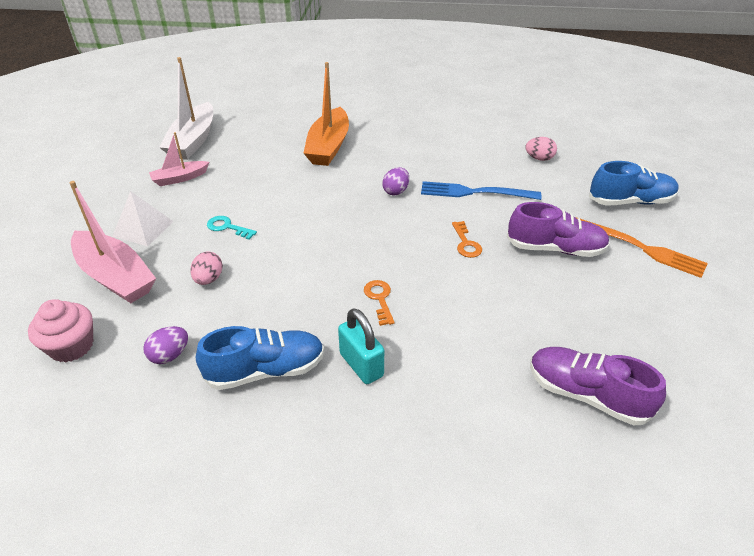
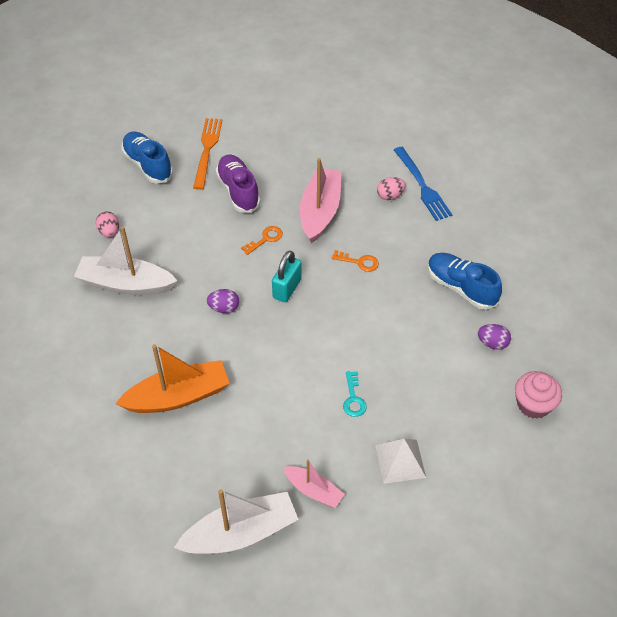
camera: 120 degrees left, 10 degrees up
pink boat [69,181,156,303] -> pink boat moved to [300,158,342,243]
pink egg [190,252,223,285] -> pink egg moved to [377,177,406,200]
turquoise padlock [338,308,384,384] -> turquoise padlock moved to [272,250,302,302]
orange key [364,280,395,326] -> orange key turned 120 degrees counterclockwise [332,250,379,272]
blue fork [421,181,541,200] -> blue fork moved to [394,147,452,221]
purple shoe [530,347,666,425] -> none
none -> white boat [74,226,178,295]

